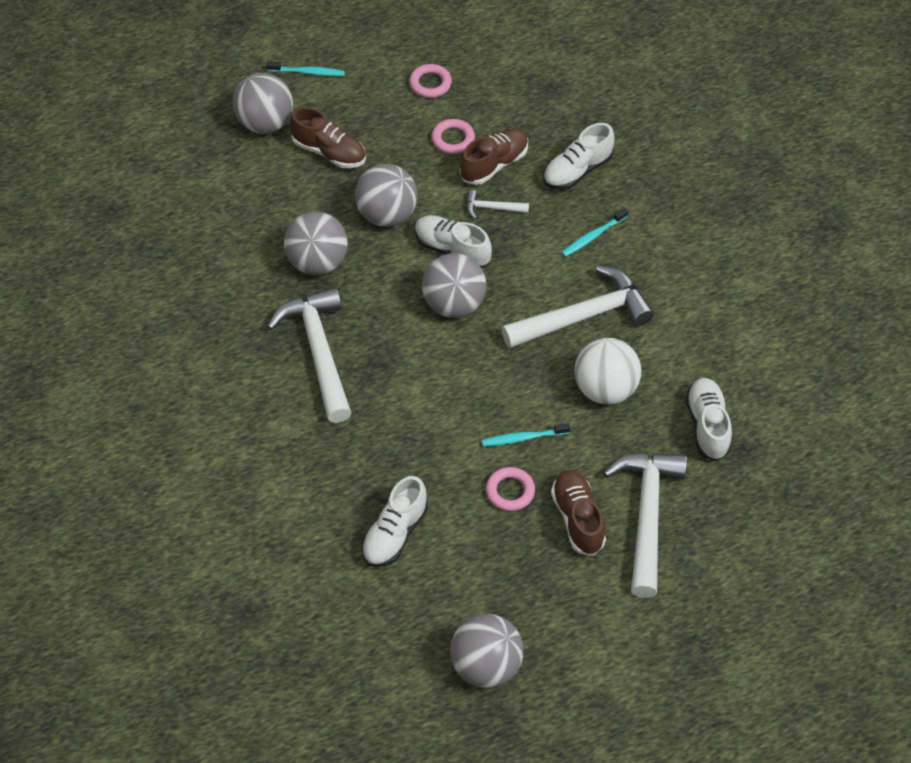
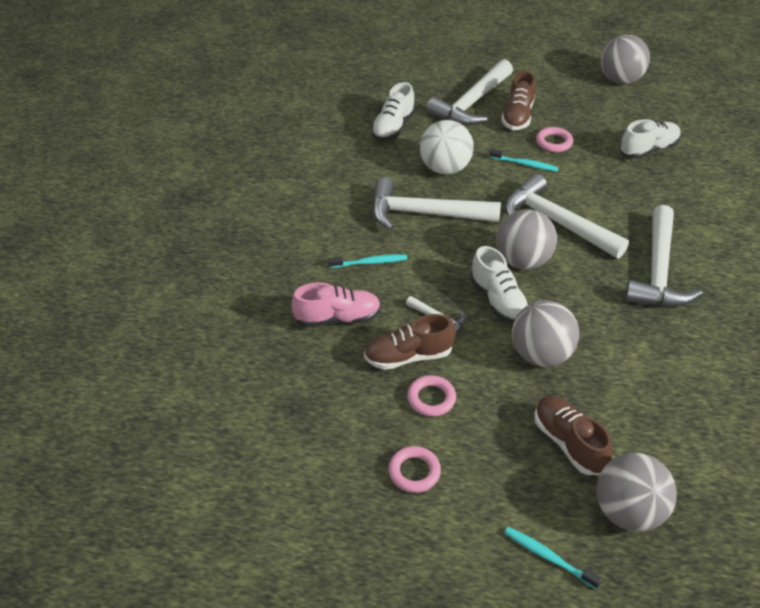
camera: 150 degrees left, 10 degrees down
grey ball [284,212,348,275] -> none
white shoe [543,123,615,190] -> pink shoe [291,282,381,327]
none -> white hammer [505,174,629,259]

